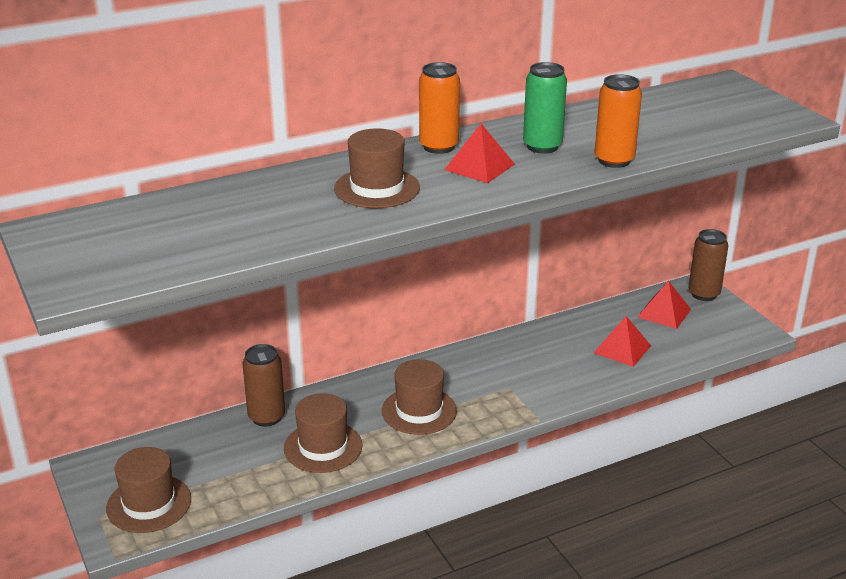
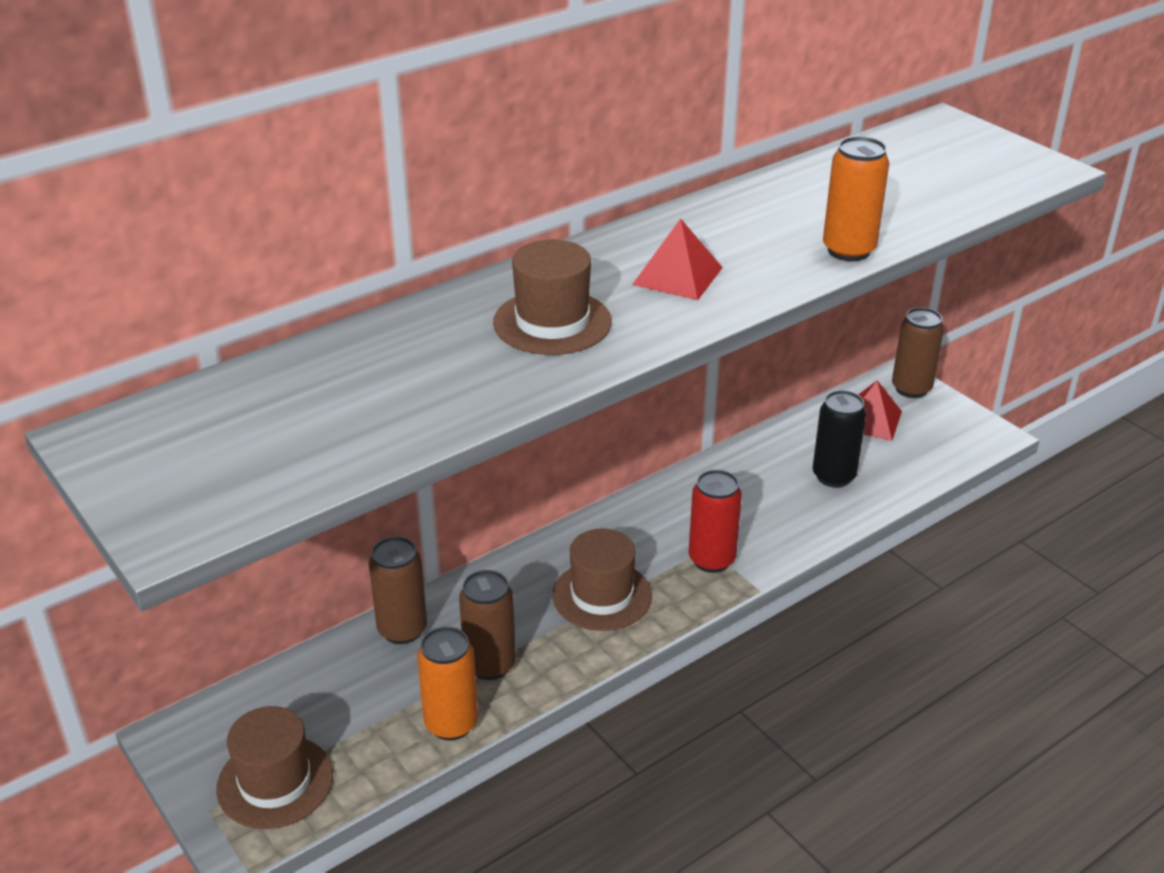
camera: 10 degrees left, 5 degrees up
brown hat [284,393,362,473] -> brown can [459,570,516,680]
orange can [419,62,460,154] -> orange can moved to [417,627,478,741]
green can [523,62,567,154] -> none
red pyramid [594,316,651,367] -> black can [813,390,866,488]
none -> red can [689,470,742,573]

